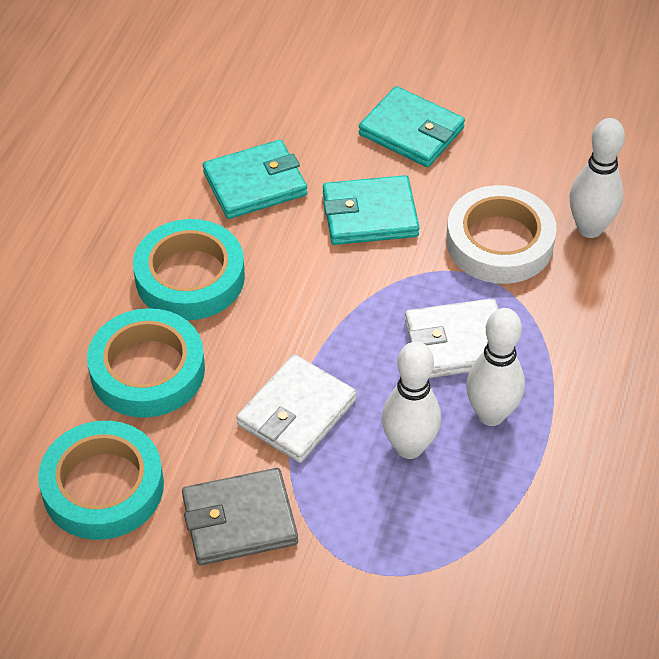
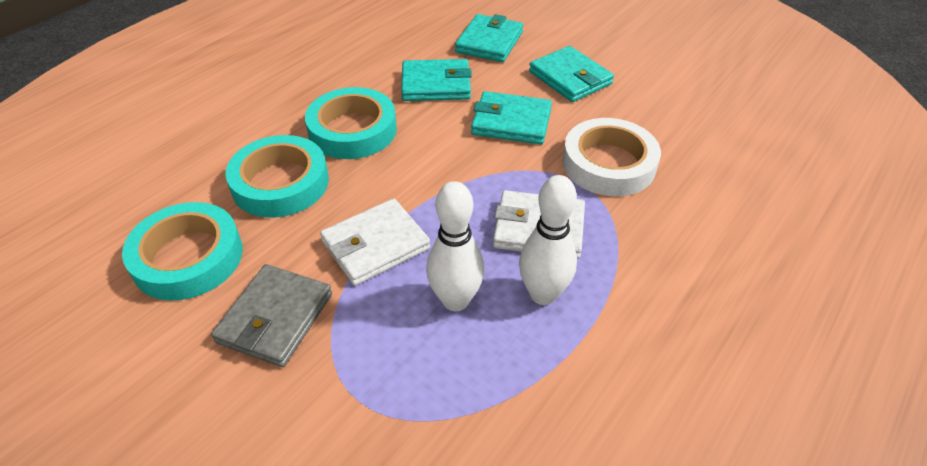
camera: 20 degrees right, 5 degrees down
grey wallet [182,468,298,565] -> grey wallet turned 75 degrees counterclockwise [211,264,332,367]
white bowling pin [569,118,625,238] -> none
none -> turquoise wallet [455,14,523,62]

